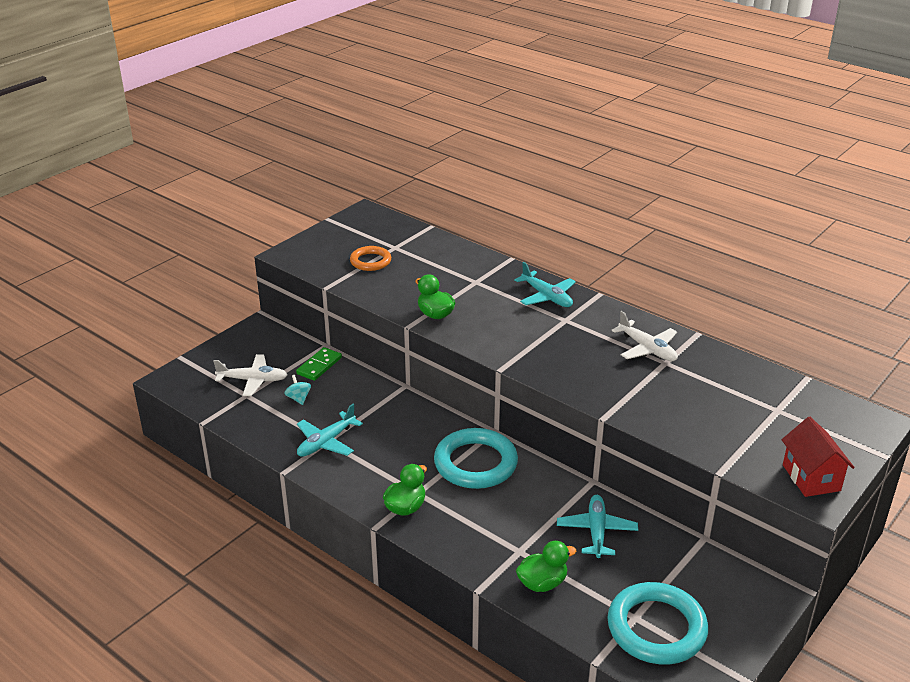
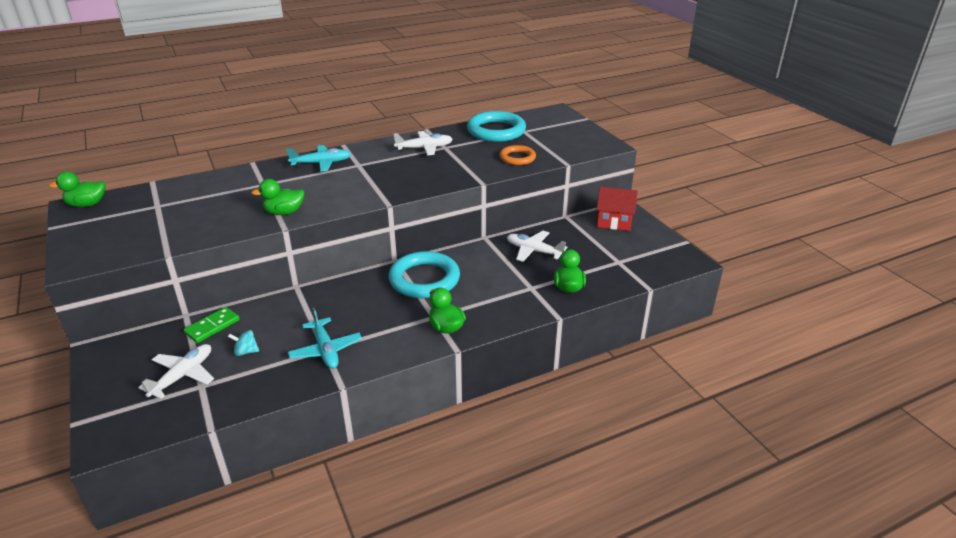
camera: 65 degrees left, 0 degrees up
green domino [296,347,342,381] -> green domino turned 75 degrees clockwise [184,307,240,343]
orange ring [350,246,391,271] -> orange ring moved to [500,145,536,165]
turquoise plane [557,495,638,558] -> white plane [507,231,567,262]
turquoise ring [607,582,708,664] -> turquoise ring moved to [467,111,526,142]
red house [782,417,855,497] -> red house moved to [597,187,638,231]
none -> green duck [49,172,105,207]

